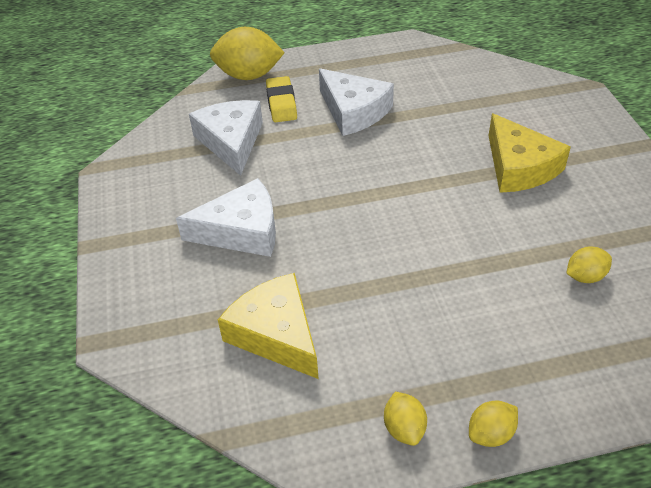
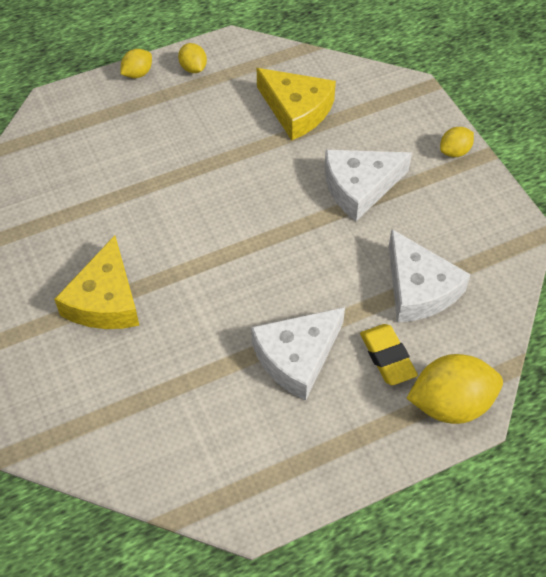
camera: 165 degrees right, 10 degrees up
white cheese [319,68,394,136] -> white cheese turned 75 degrees counterclockwise [251,307,345,401]
yellow cheese [488,113,571,193] -> yellow cheese turned 135 degrees counterclockwise [54,235,140,329]
yellow lemon [566,246,612,283] -> yellow lemon moved to [440,127,474,157]

